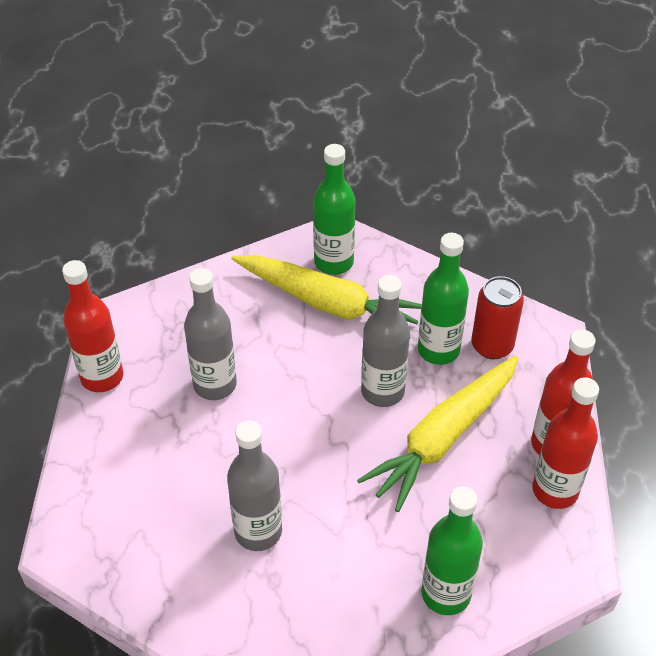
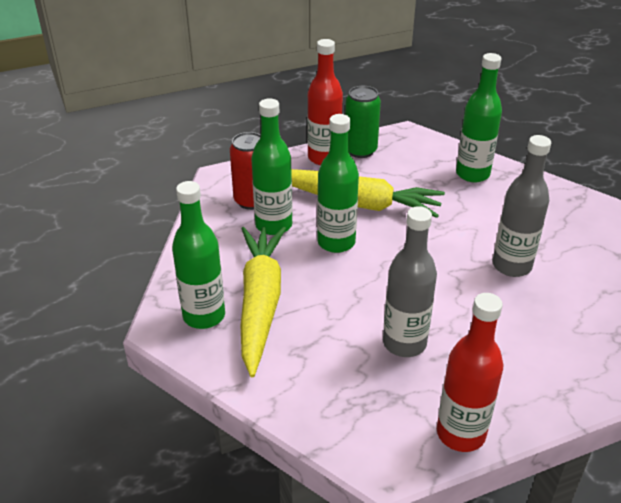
camera: 115 degrees left, 10 degrees down
grey bottle [361,275,410,407] -> green bottle [317,114,359,253]
red bottle [532,377,599,509] -> green can [345,86,381,158]

